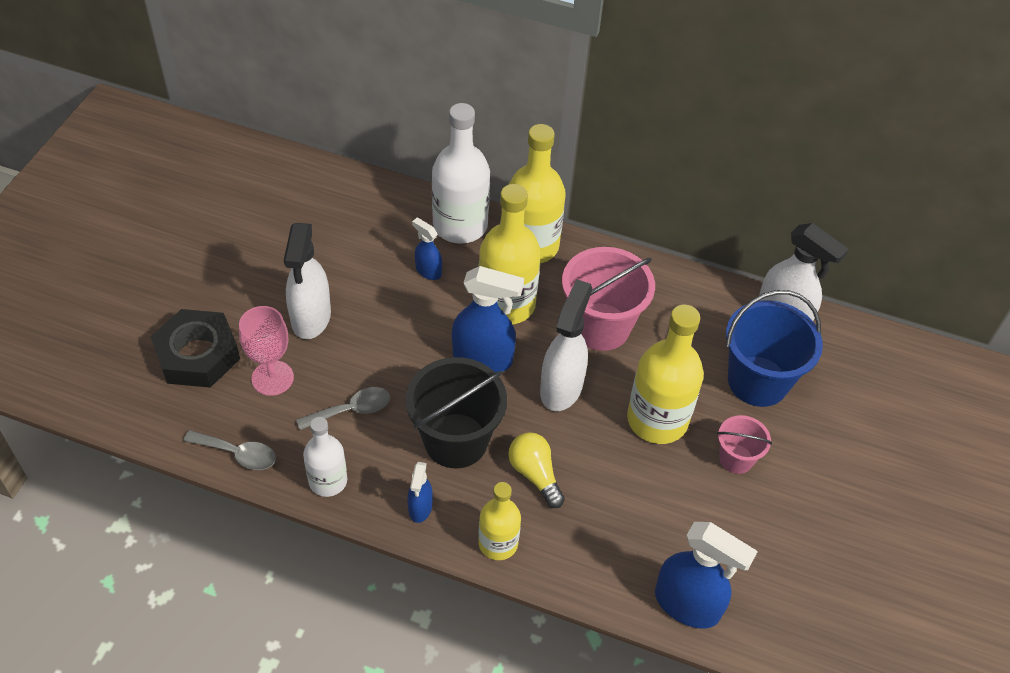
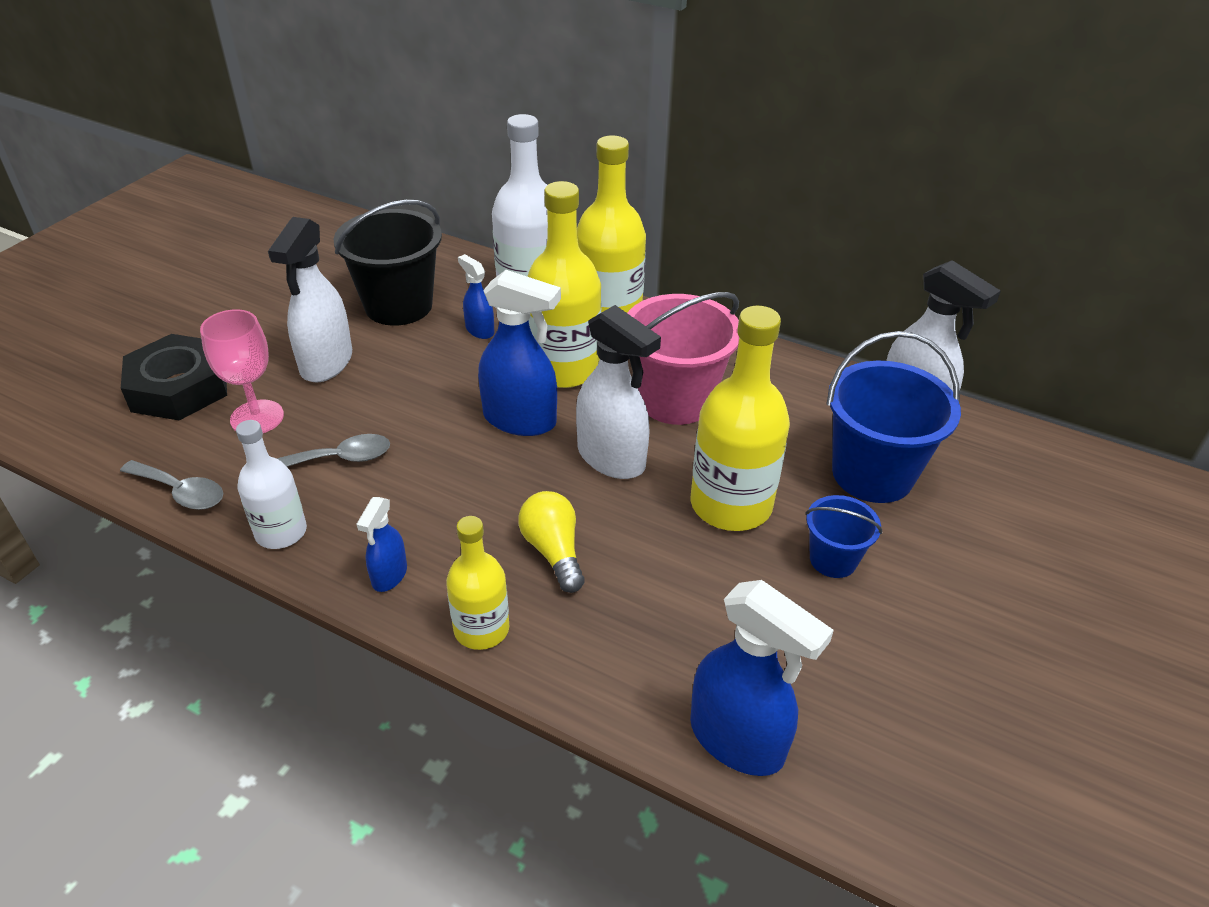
camera: 10 degrees right, 10 degrees down
black bucket [406,357,507,468] -> black bucket moved to [334,200,442,326]
white spray bottle [540,280,592,411] -> white spray bottle turned 105 degrees clockwise [576,305,661,479]
pink bucket [717,415,772,474] -> blue bucket [805,495,882,578]

